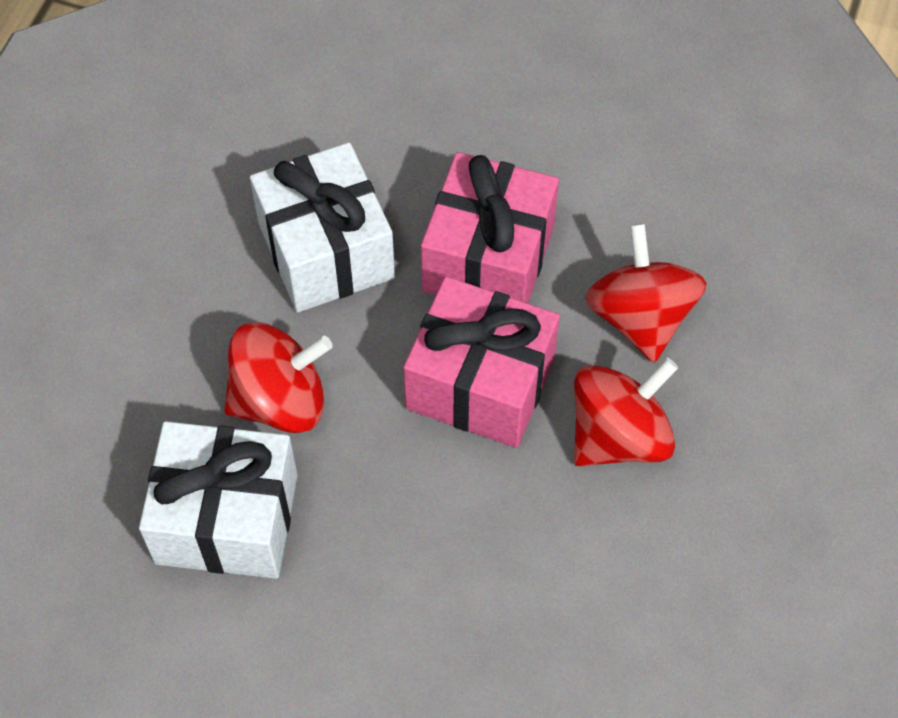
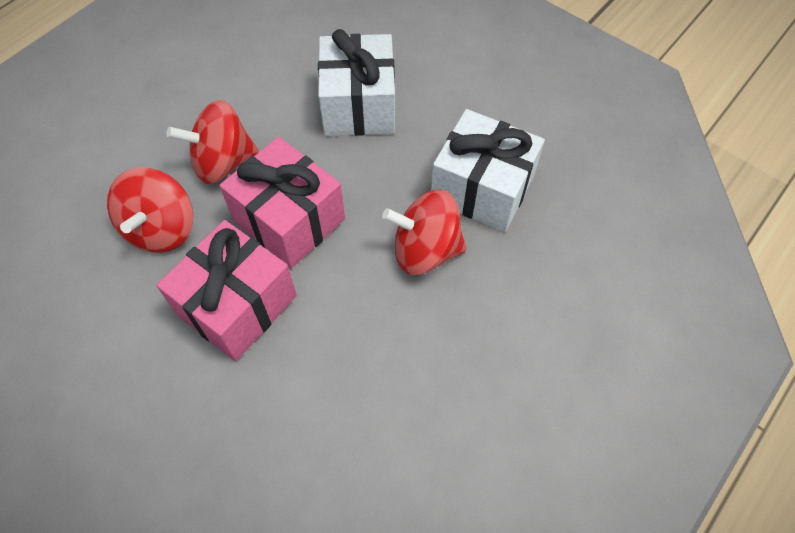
camera: 160 degrees left, 0 degrees up
white gift [250,142,395,313] -> white gift moved to [318,29,395,136]

